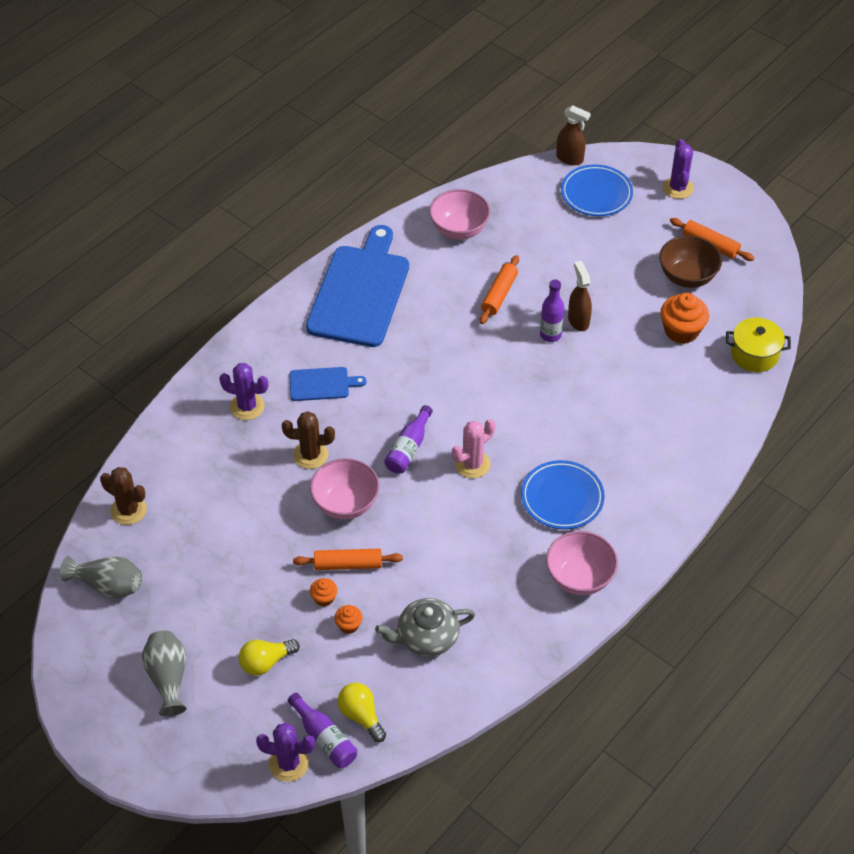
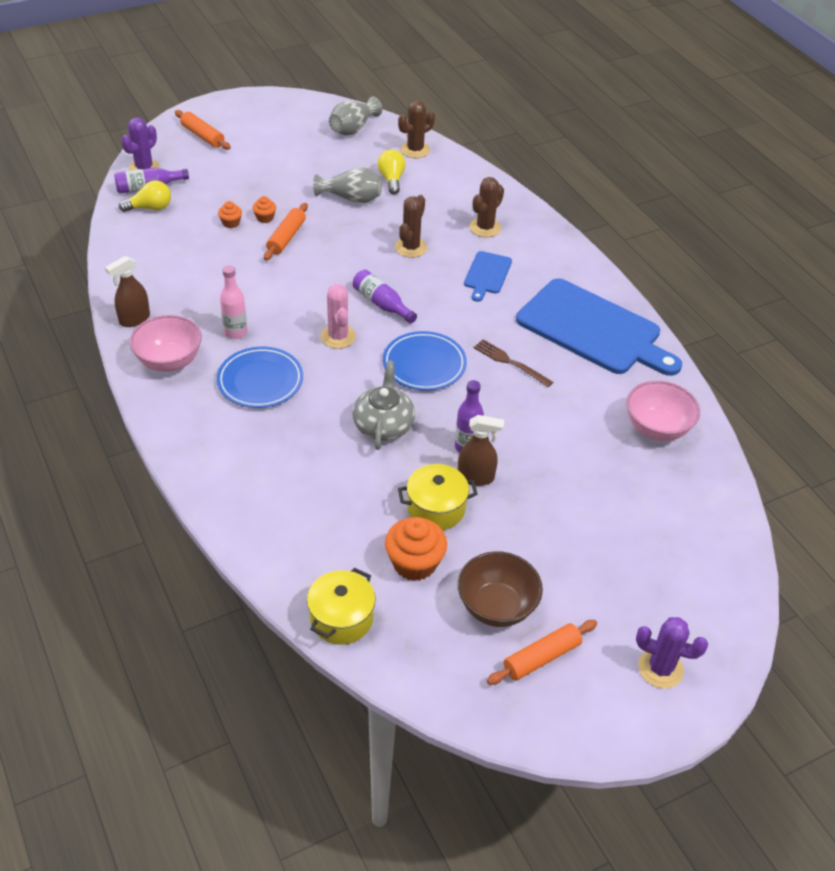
camera: 110 degrees right, 5 degrees down
grey vase [142,630,187,716] -> grey vase moved to [313,167,382,204]
purple cactus [219,363,268,420] -> brown cactus [470,177,504,237]
yellow light bulb [239,639,300,676] -> yellow light bulb moved to [378,150,406,194]
pink bowl [310,458,380,520] -> none
grey teapot [375,598,475,656] -> grey teapot moved to [352,361,415,450]
orange rolling pin [480,255,519,324] -> orange rolling pin moved to [175,110,231,150]
brown spray bottle [556,105,591,165] -> brown spray bottle moved to [105,256,150,327]
blue plate [561,164,633,216] -> blue plate moved to [383,331,467,391]
none -> pink bottle [220,265,247,339]
none -> yellow pot [398,464,478,530]
none -> brown fork [473,339,553,387]

